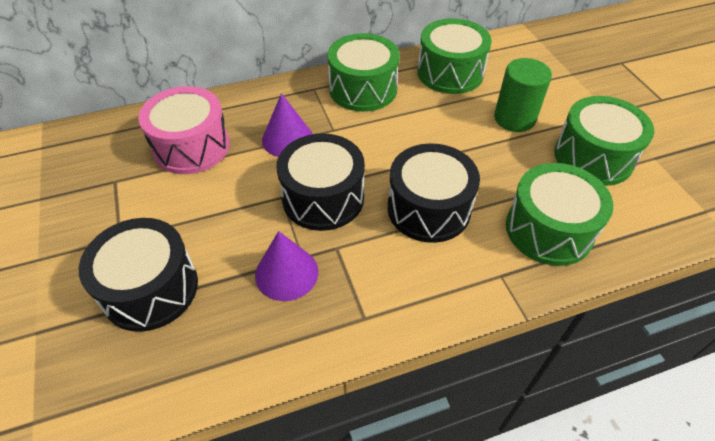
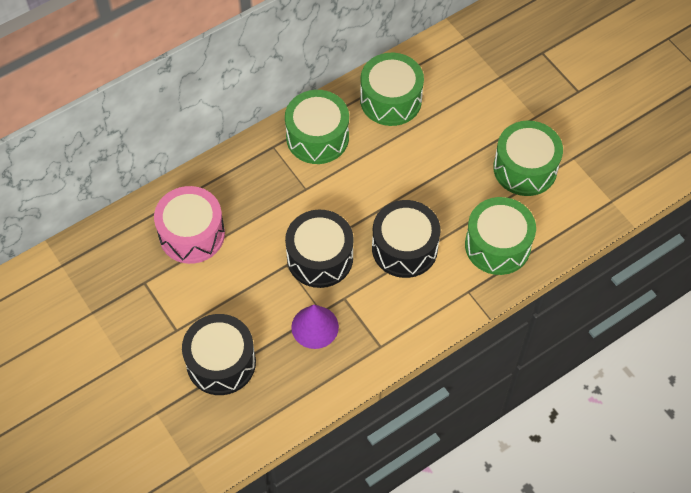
camera: 15 degrees left, 10 degrees up
purple cone [262,93,312,157] -> none
green cylinder [494,58,552,132] -> none

